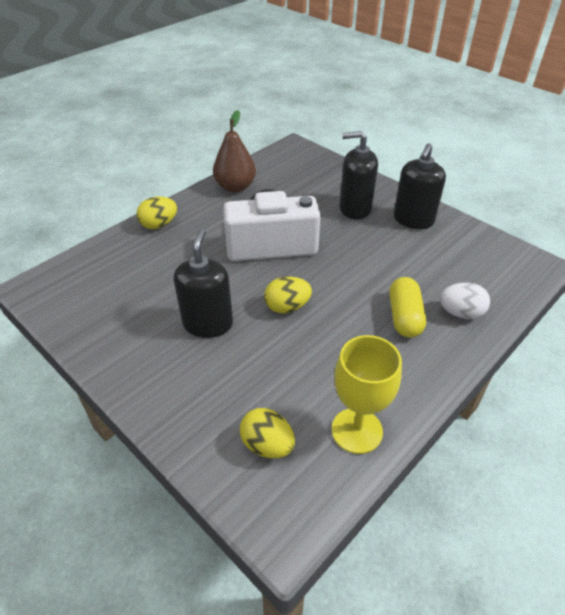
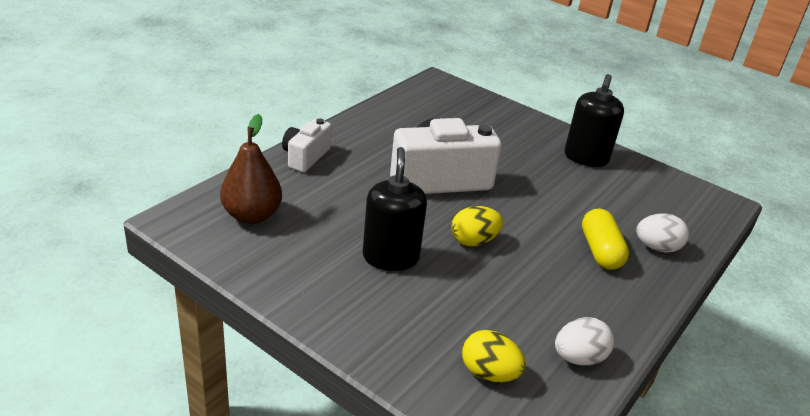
camera: 10 degrees left, 10 degrees down
yellow egg [137,197,177,229] -> white camera [282,118,331,172]
brown pear [213,110,256,193] -> brown pear moved to [220,114,282,224]
yellow goblet [332,335,402,454] -> white egg [555,317,614,366]
black soap dispenser [340,131,378,219] -> none

